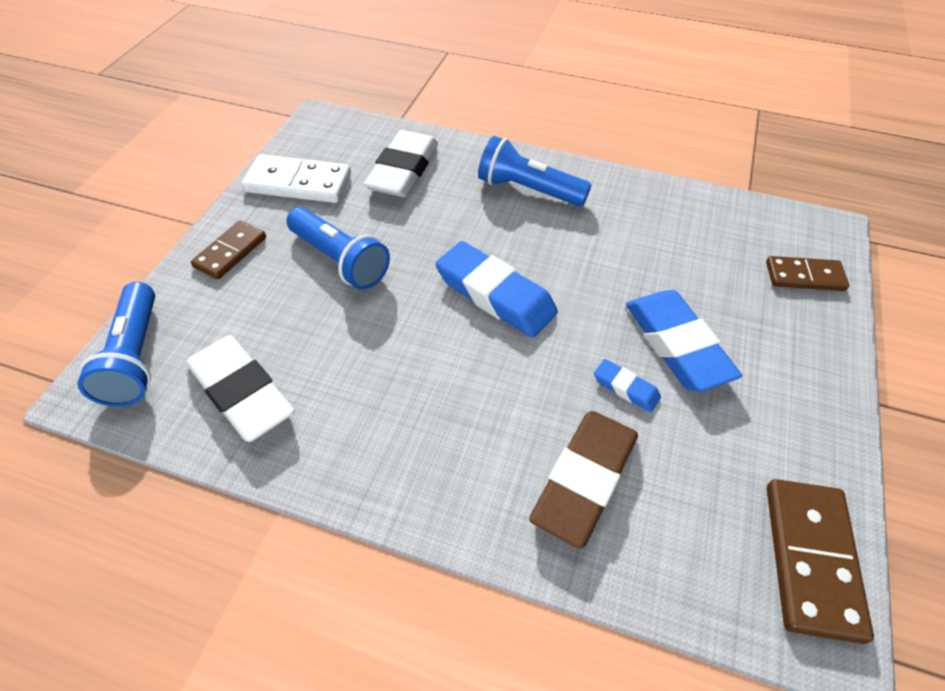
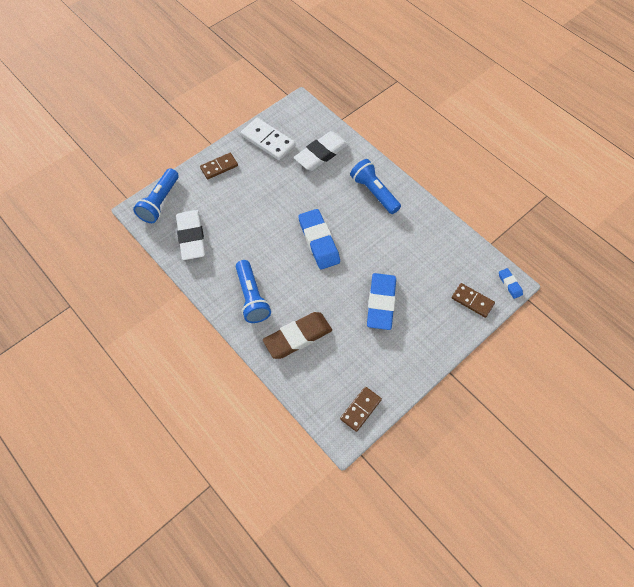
camera: 30 degrees right, 10 degrees up
blue flashlight [286,207,390,290] -> blue flashlight moved to [236,260,271,323]
blue eraser [594,359,661,412] -> blue eraser moved to [499,268,523,299]
brown domino [767,479,874,644] -> brown domino [340,387,382,432], size x0.66

